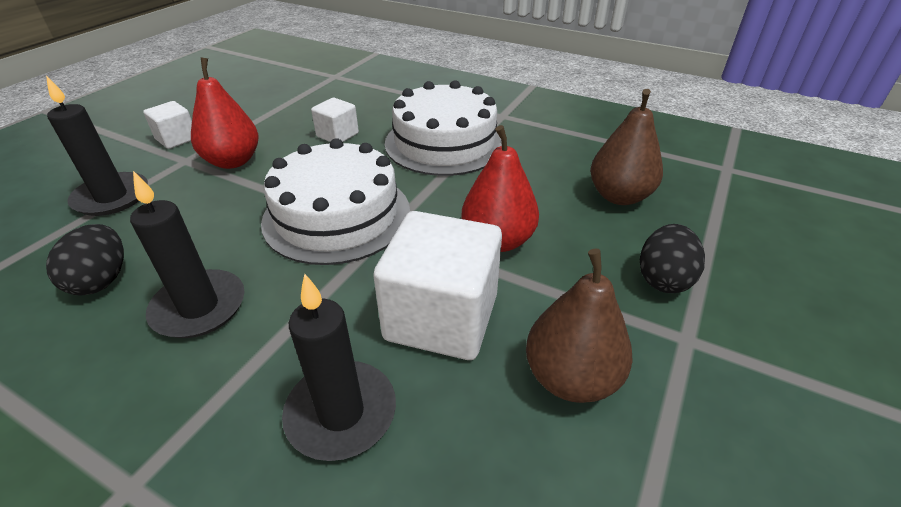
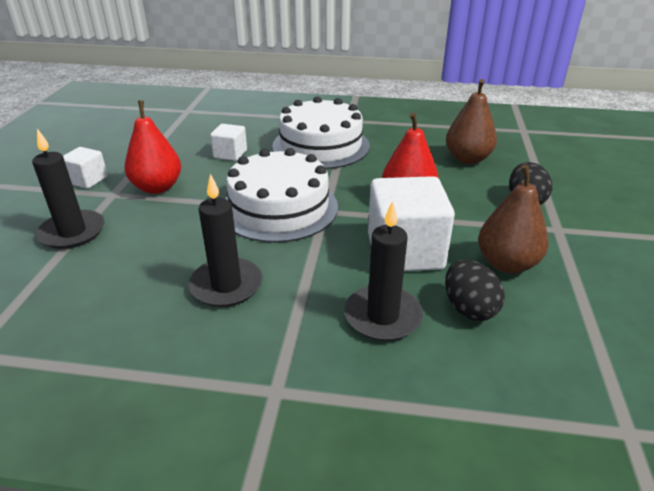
camera: 20 degrees left, 5 degrees down
black egg [46,224,124,296] -> black egg moved to [445,260,505,321]

